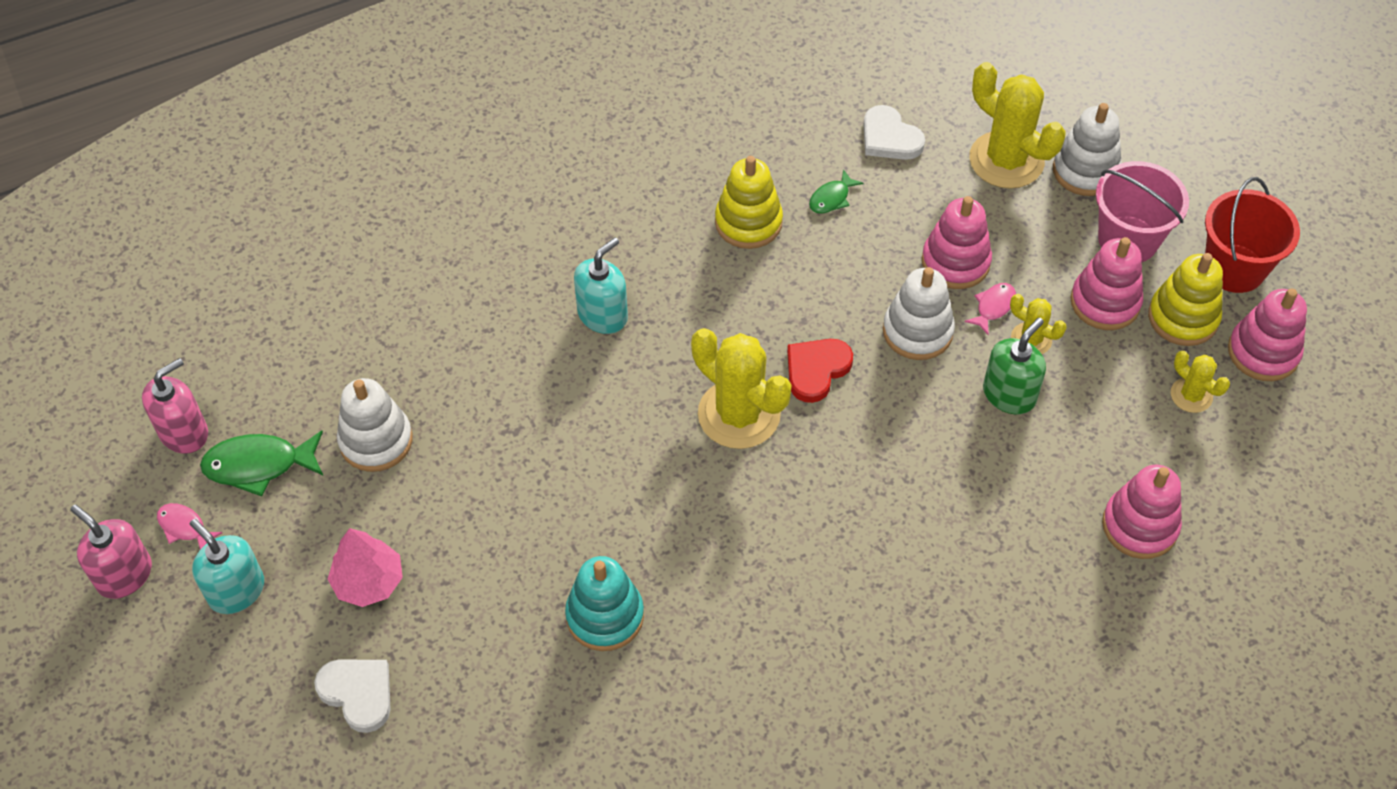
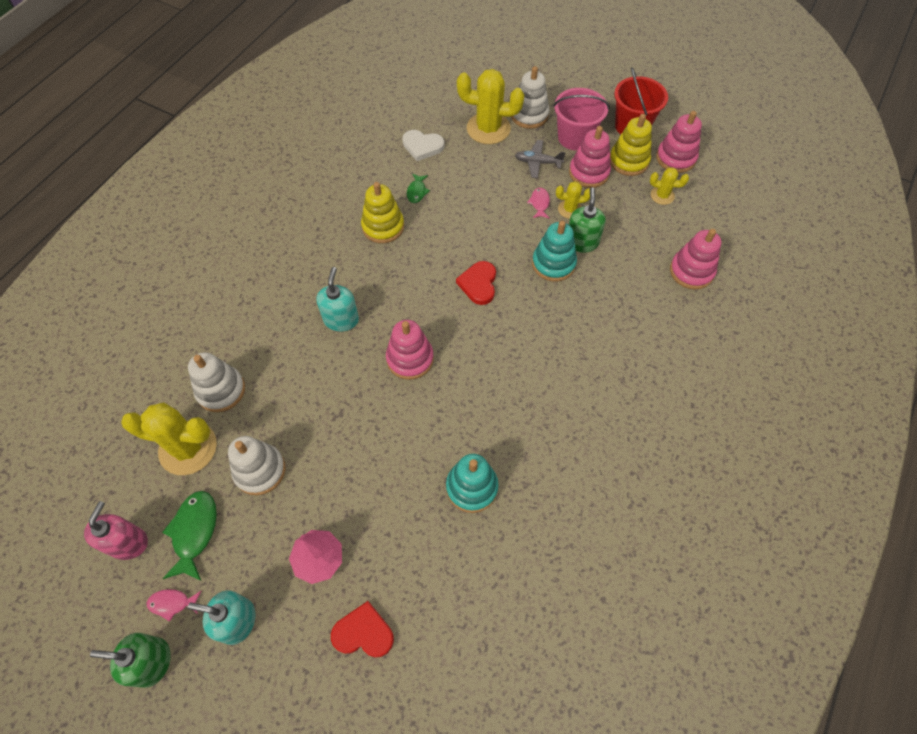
camera: 35 degrees left, 5 degrees up
pink soap dispenser [70,505,152,599] -> green soap dispenser [90,633,171,688]
green fish [200,431,323,497] -> green fish turned 135 degrees clockwise [162,491,217,581]
white heart [314,659,391,733] -> red heart [331,601,394,658]
yellow cactus [691,328,792,449] -> yellow cactus moved to [121,403,217,475]
white stacking toy [883,267,955,360] -> white stacking toy moved to [188,352,245,412]
pink stacking toy [922,196,992,289] -> pink stacking toy moved to [386,320,434,380]
none -> grey plane [515,140,566,178]
none -> turquoise stacking toy [532,221,577,281]

